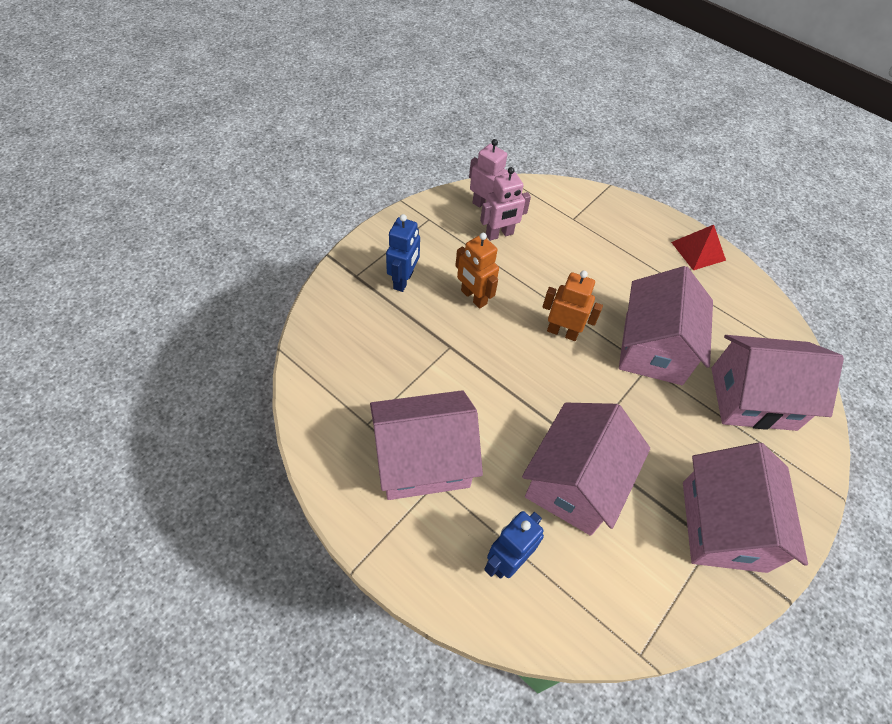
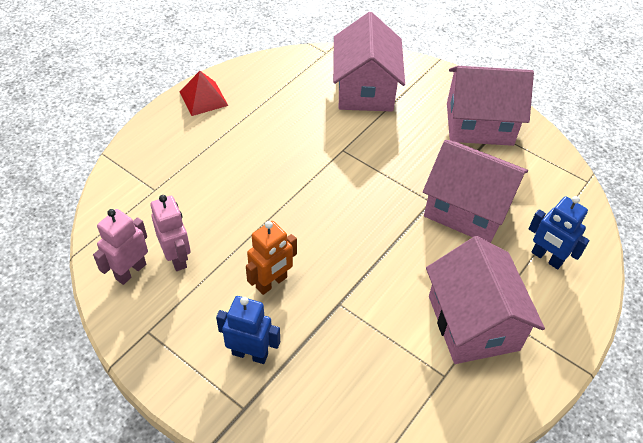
camera: 90 degrees left, 5 degrees down
orange robot [542,271,603,341] -> none
pink house [619,266,713,385] -> none

